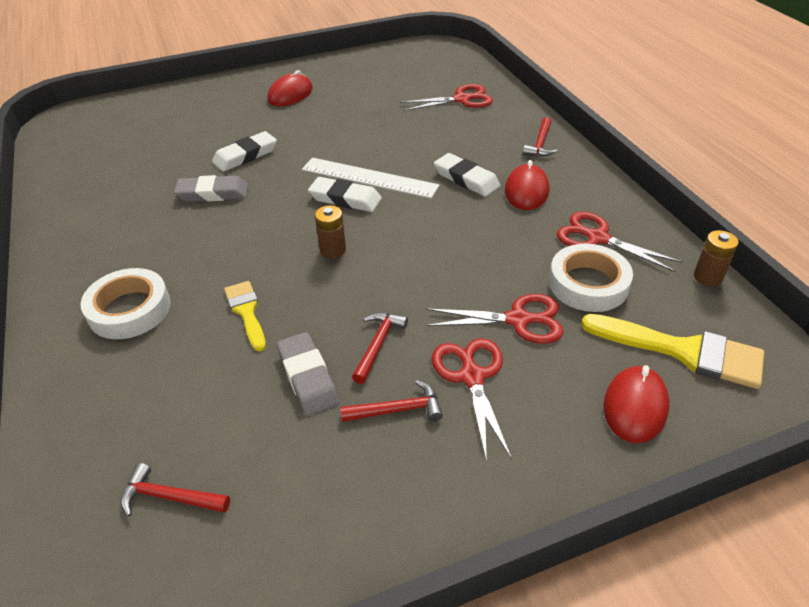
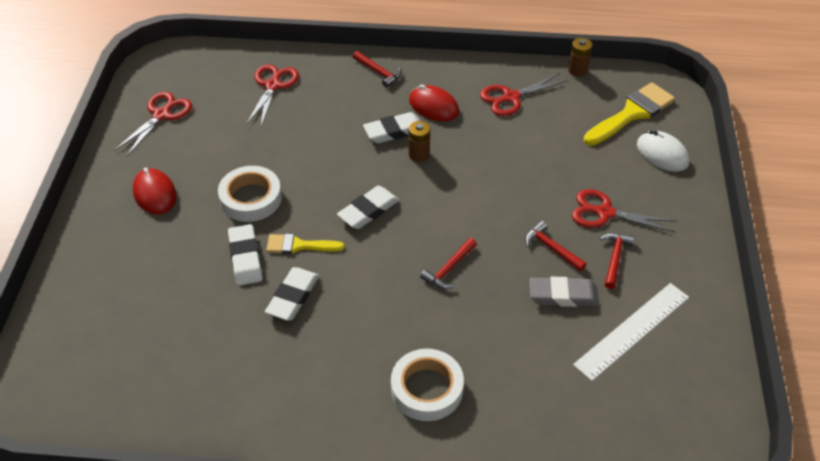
camera: 65 degrees left, 5 degrees up
red hammer [120,463,230,517] -> red hammer moved to [420,238,477,289]
grey eraser [174,175,248,202] -> white eraser [265,267,319,321]
yellow brush [224,281,266,351] -> yellow brush moved to [266,234,344,254]
white ruler [302,158,440,199] -> white ruler moved to [573,283,689,381]
brown battery [315,205,346,258] -> brown battery moved to [409,121,430,162]
red scissors [425,294,564,344] -> red scissors moved to [114,92,192,156]
white tape [549,244,633,312] -> white tape moved to [218,166,282,222]
red mouse [603,365,669,443] -> white mouse [637,130,690,172]

